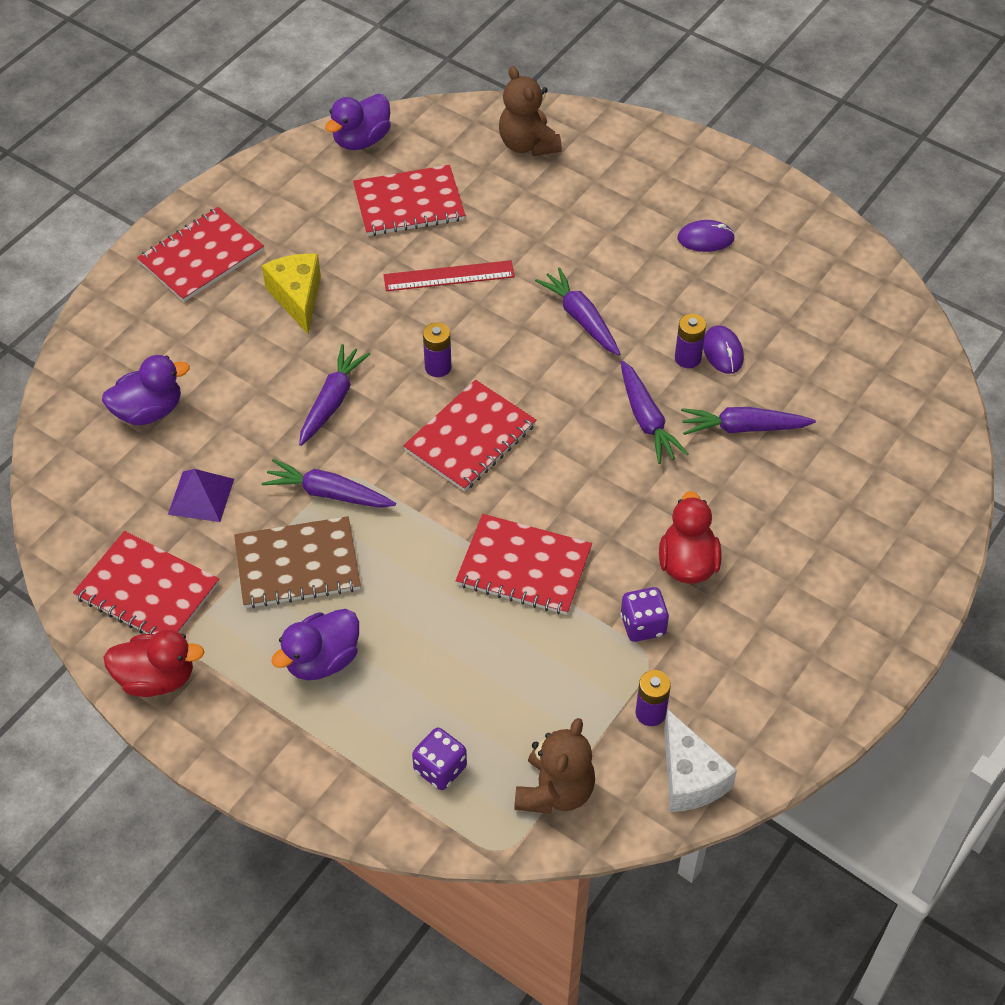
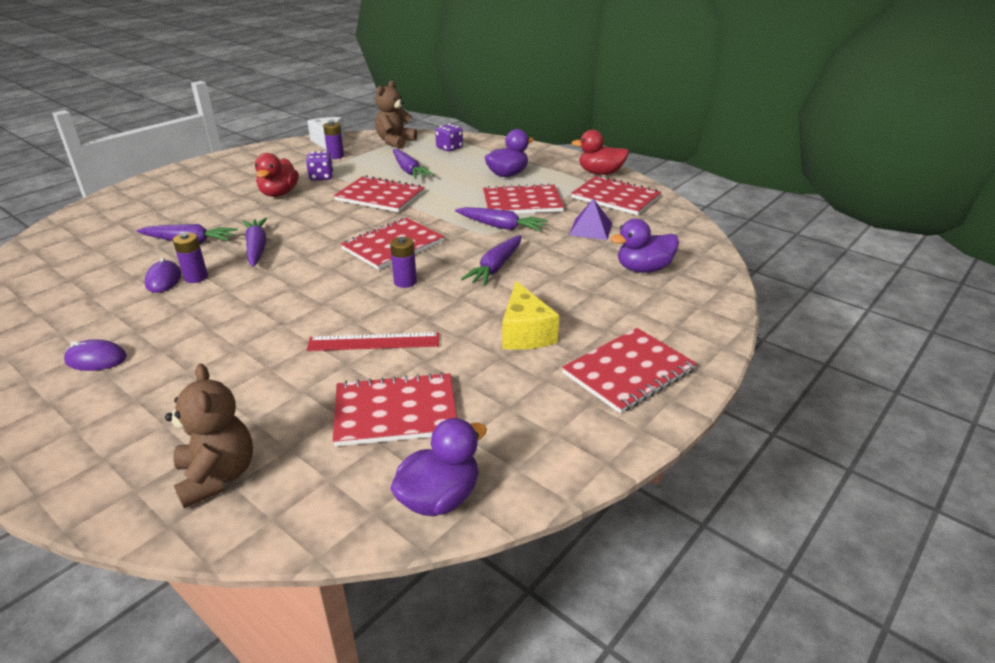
camera: 175 degrees left, 20 degrees down
brown notebook [234,516,361,609] -> red notebook [483,183,564,214]
purple carrot [535,267,620,355] -> purple carrot moved to [393,149,434,179]

